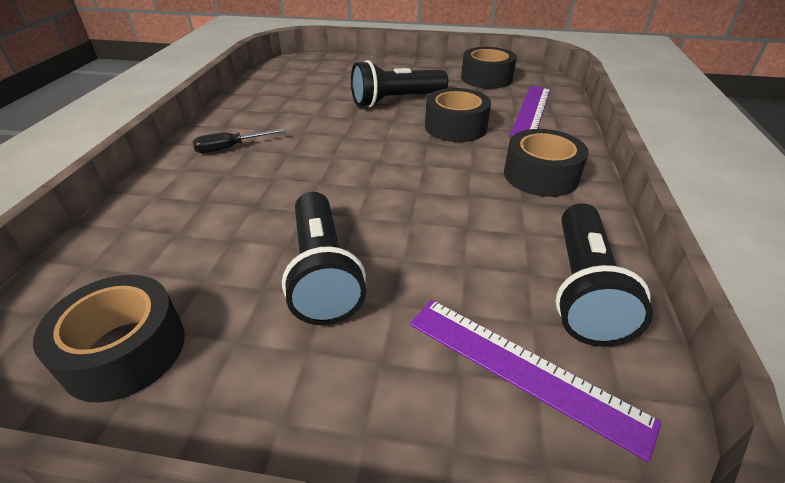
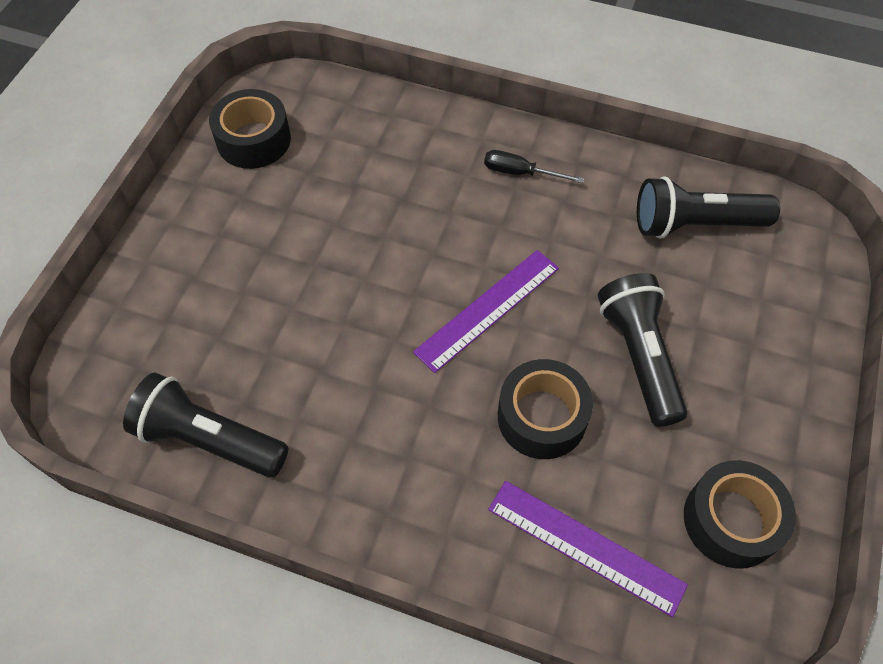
camera: 100 degrees right, 20 degrees up
black screwdriver [192,128,285,153] -> black screwdriver turned 60 degrees counterclockwise [484,150,584,183]
black flashlight [282,192,366,325] -> black flashlight moved to [637,176,780,239]
purple ruler [410,300,662,462] -> purple ruler moved to [413,250,559,373]
black tape [504,129,588,197] -> none

